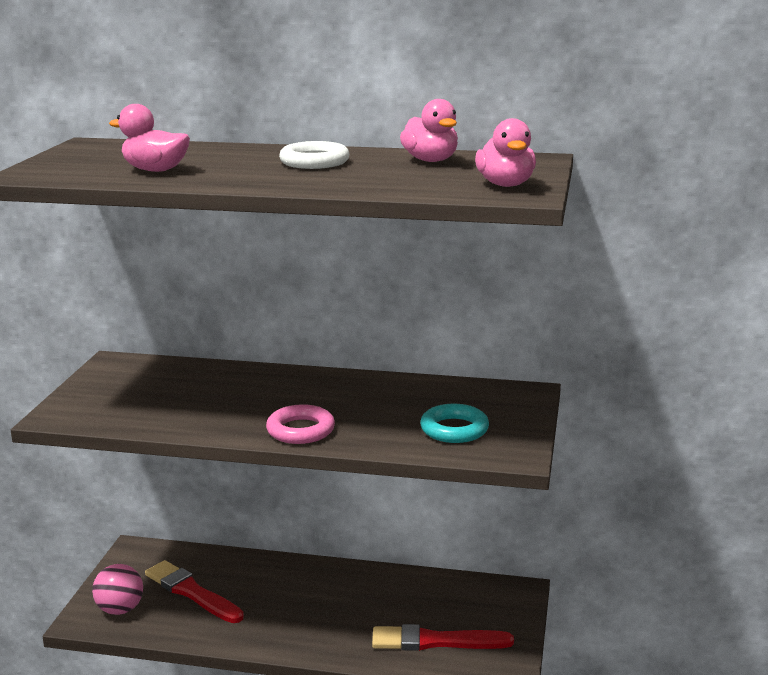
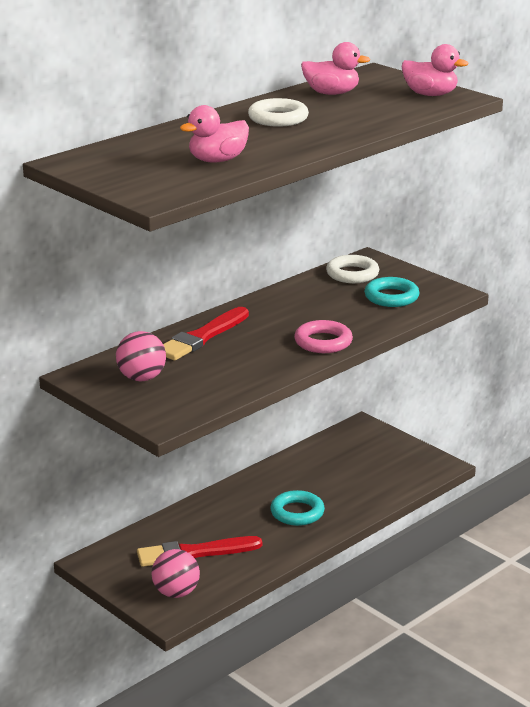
camera: 55 degrees left, 5 degrees up
red brush [372,624,514,651] -> red brush moved to [163,307,249,360]
none -> pink ball [116,331,166,381]
none -> turquoise ring [270,490,325,526]
none -> white ring [326,255,379,283]

